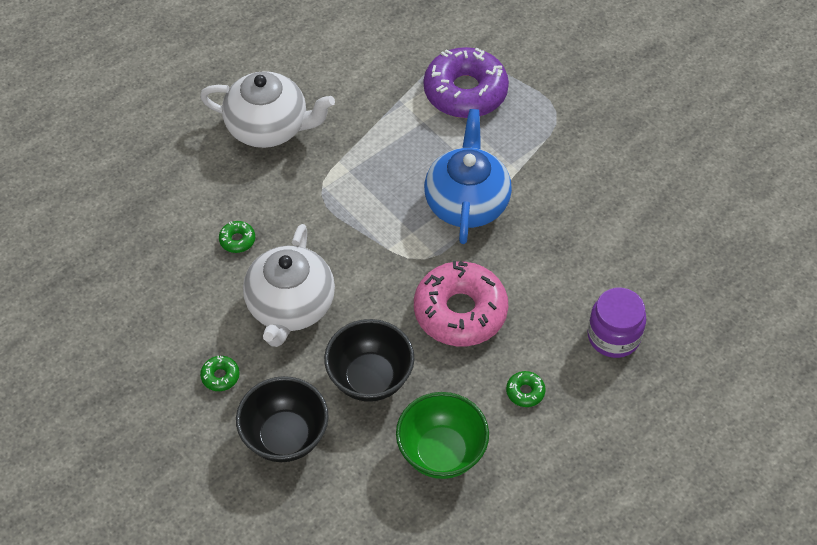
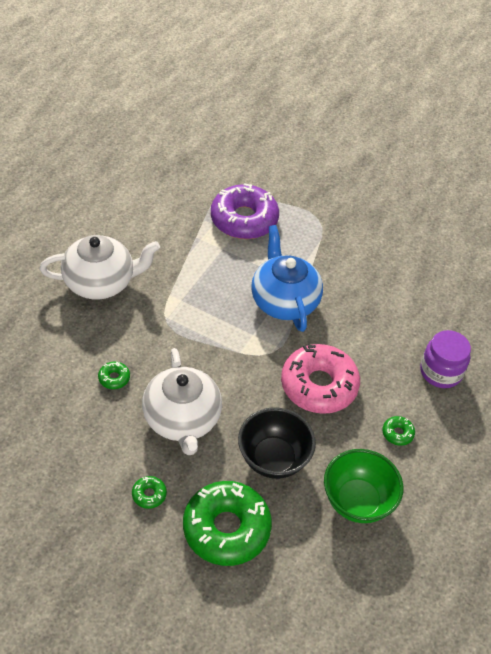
camera: 25 degrees left, 5 degrees down
black bowl [236,376,329,462] -> green donut [183,481,272,566]

